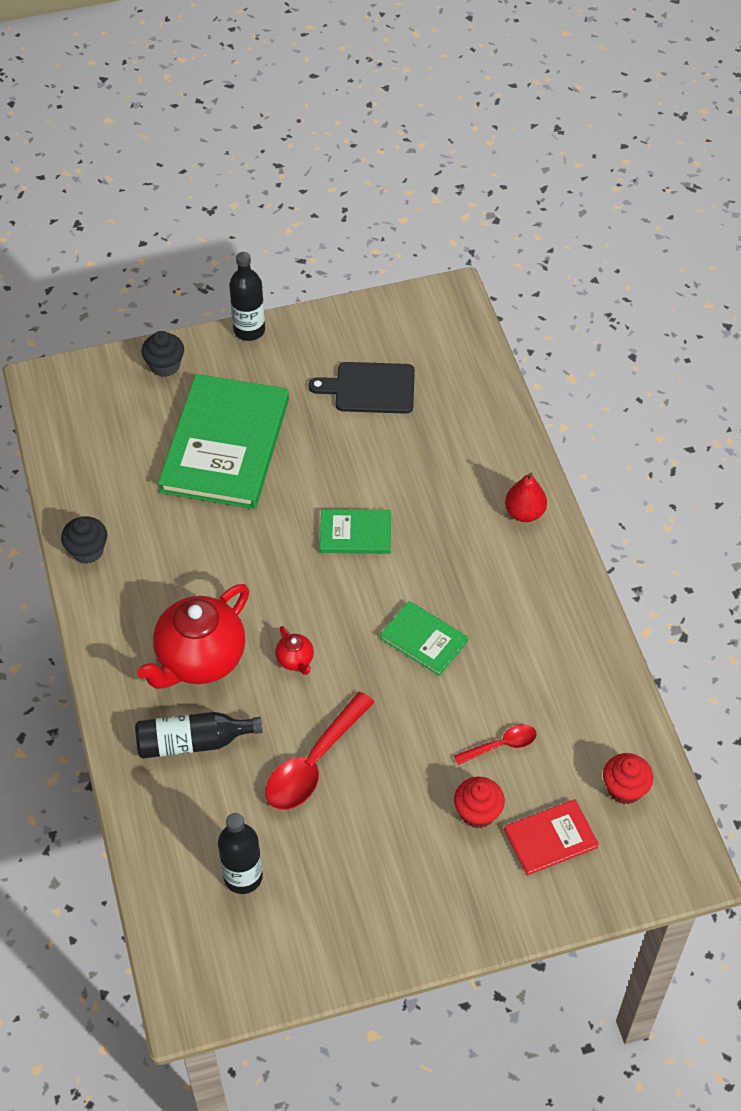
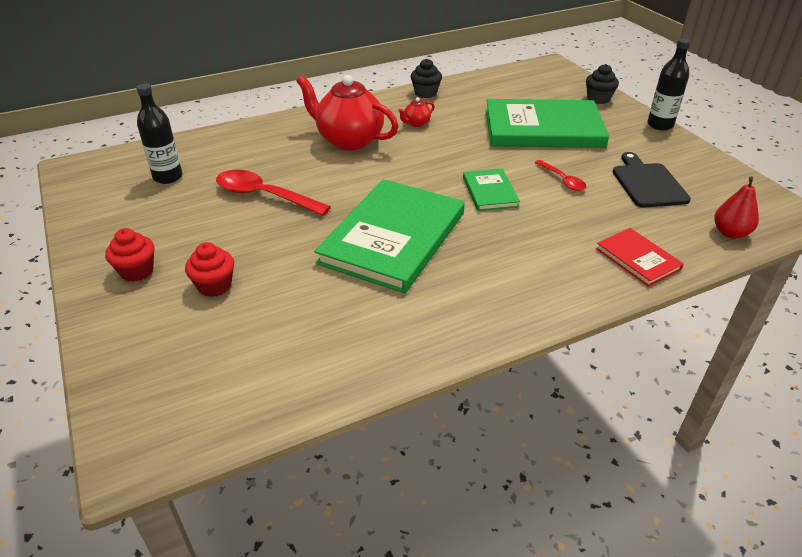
camera: 80 degrees right, 15 degrees down
black bottle [135,712,263,759] -> none
red teapot [275,626,314,675] -> red teapot moved to [398,97,435,127]
green book [380,601,468,676] -> green book [314,179,465,293], size x2.09
red spoon [454,724,537,765] -> red spoon moved to [535,160,587,191]
red book [504,799,599,876] -> red book moved to [596,228,684,287]
red pear [505,472,547,522] -> red pear moved to [714,176,759,239]
red cupcake [603,753,653,804] -> red cupcake moved to [105,228,155,282]

